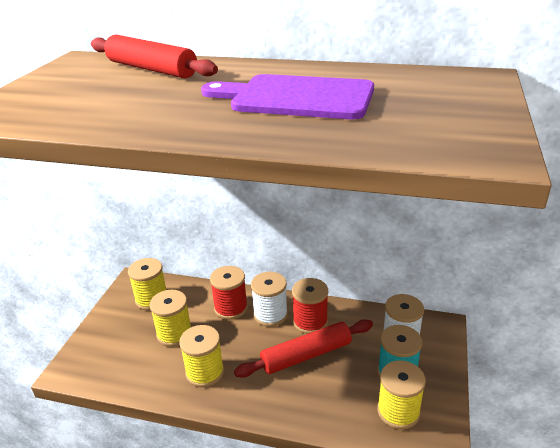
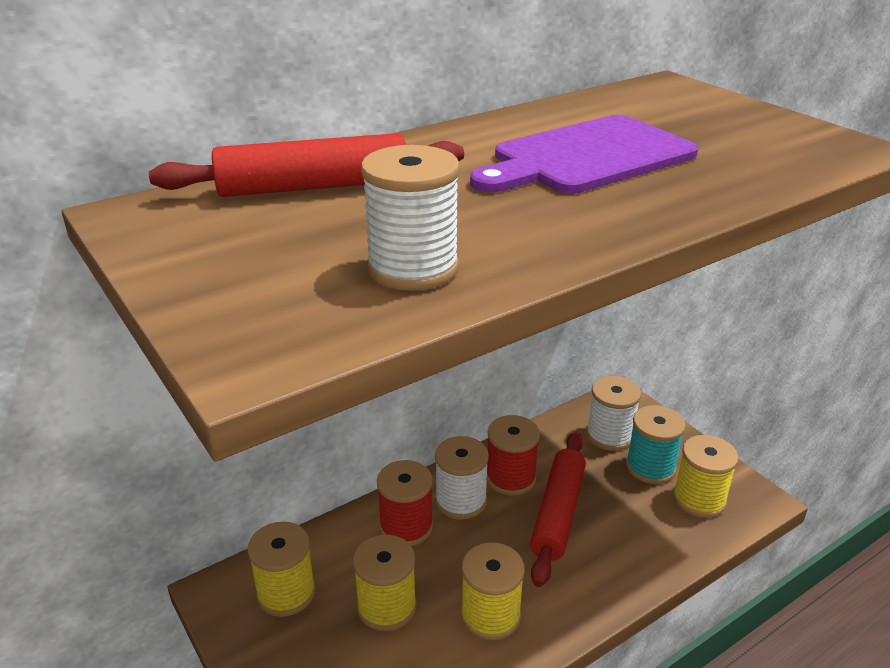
camera: 50 degrees left, 0 degrees up
none -> white spool [361,145,460,291]

